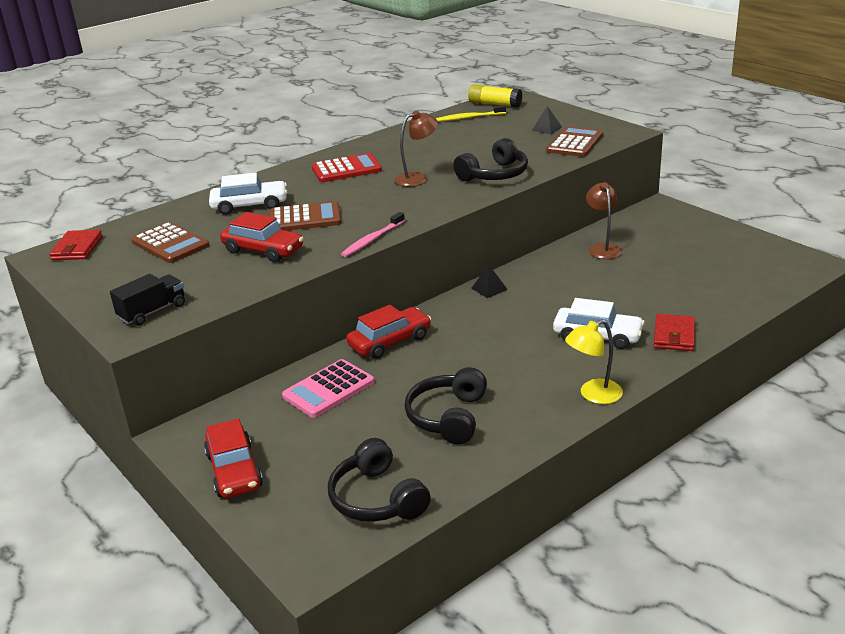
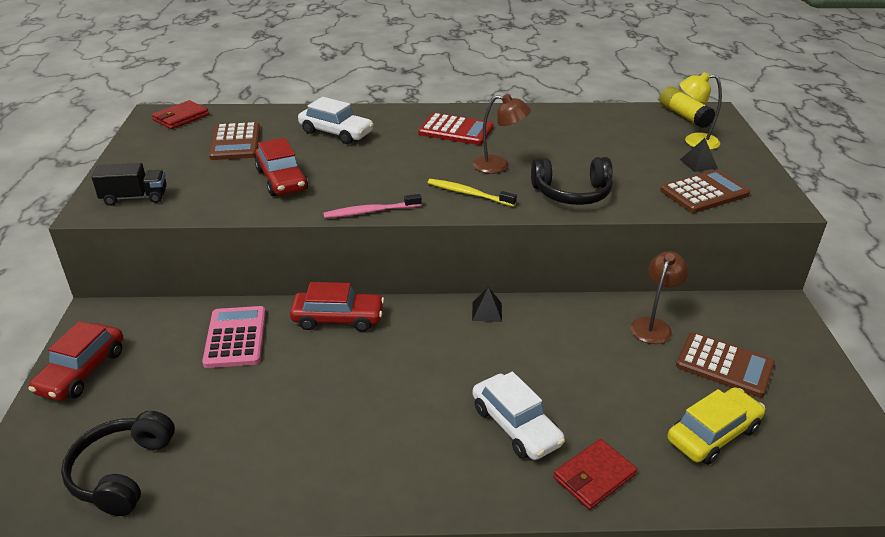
camera: 35 degrees right, 5 degrees up
brown calculator [269,201,341,231] -> brown calculator moved to [676,332,775,397]
pink calculator [282,359,374,418] -> pink calculator turned 90 degrees clockwise [202,306,266,368]
black headphones [404,367,487,444] -> none
yellow toothbrush [436,105,506,122] -> yellow toothbrush moved to [428,179,517,207]
yellow lamp [565,320,623,404] -> yellow lamp moved to [680,72,722,150]
none -> yellow car [667,387,765,465]

